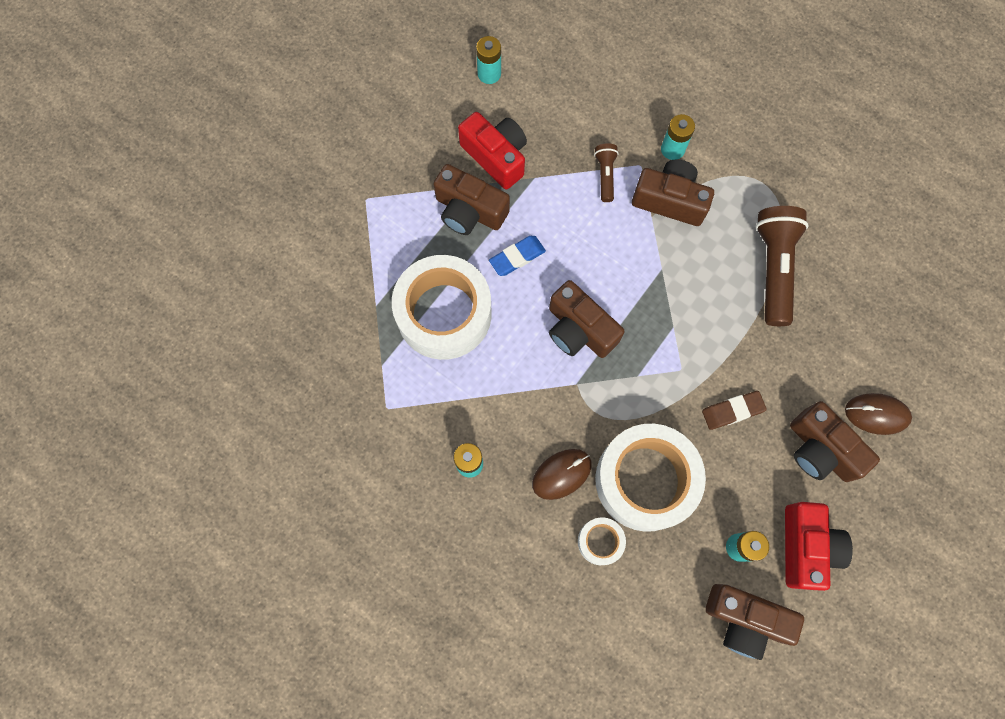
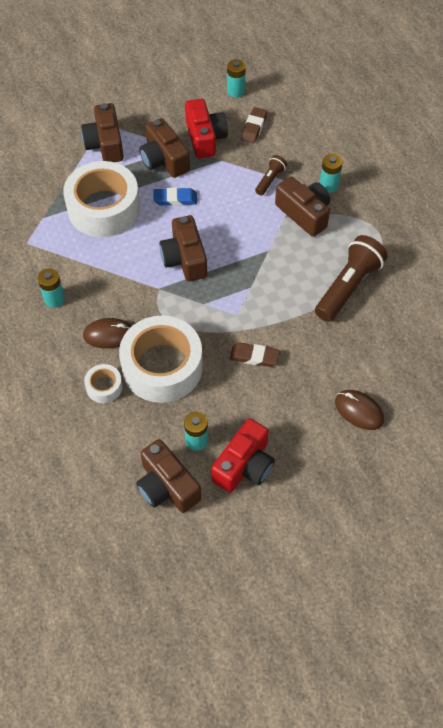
camera: 30 degrees right, 15 degrees down
brown camera [790,401,880,482] -> brown camera moved to [81,103,124,162]
none -> brown eraser [241,107,267,143]

